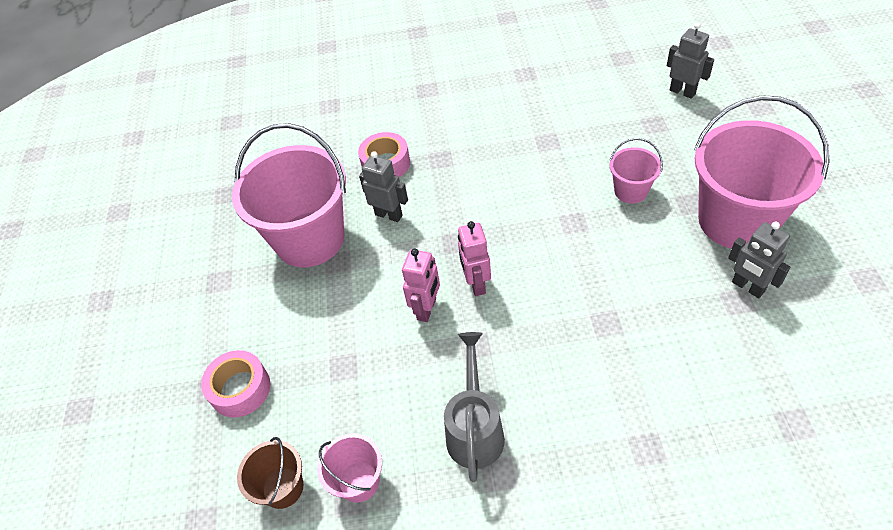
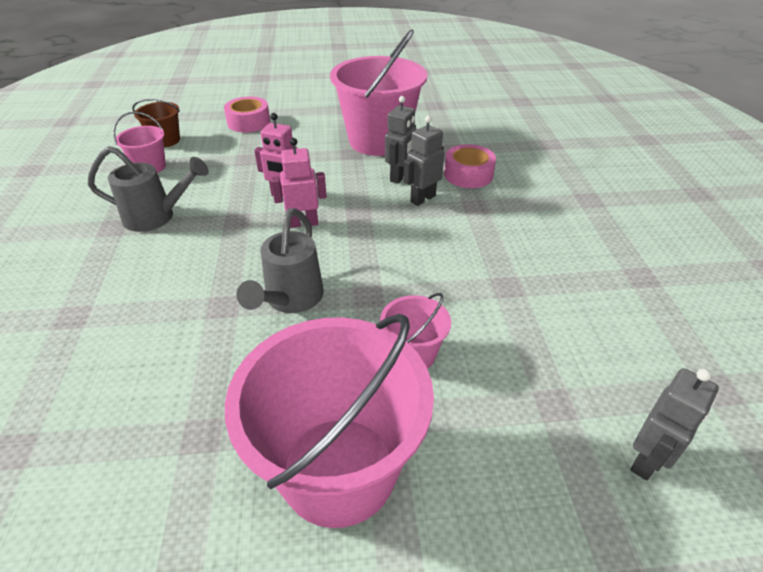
camera: 85 degrees right, 10 degrees down
grey robot [728,222,791,298] -> grey robot moved to [403,116,445,206]
none -> grey watering can [237,208,324,313]

